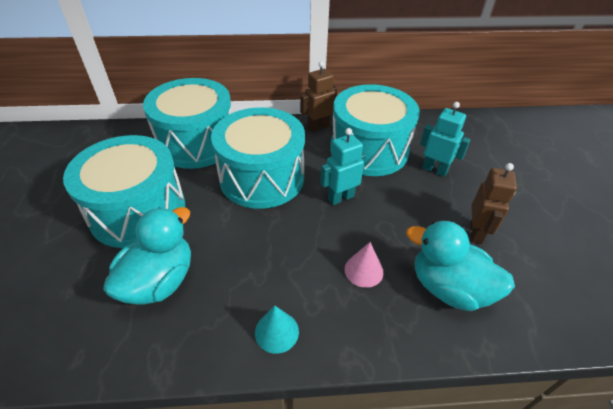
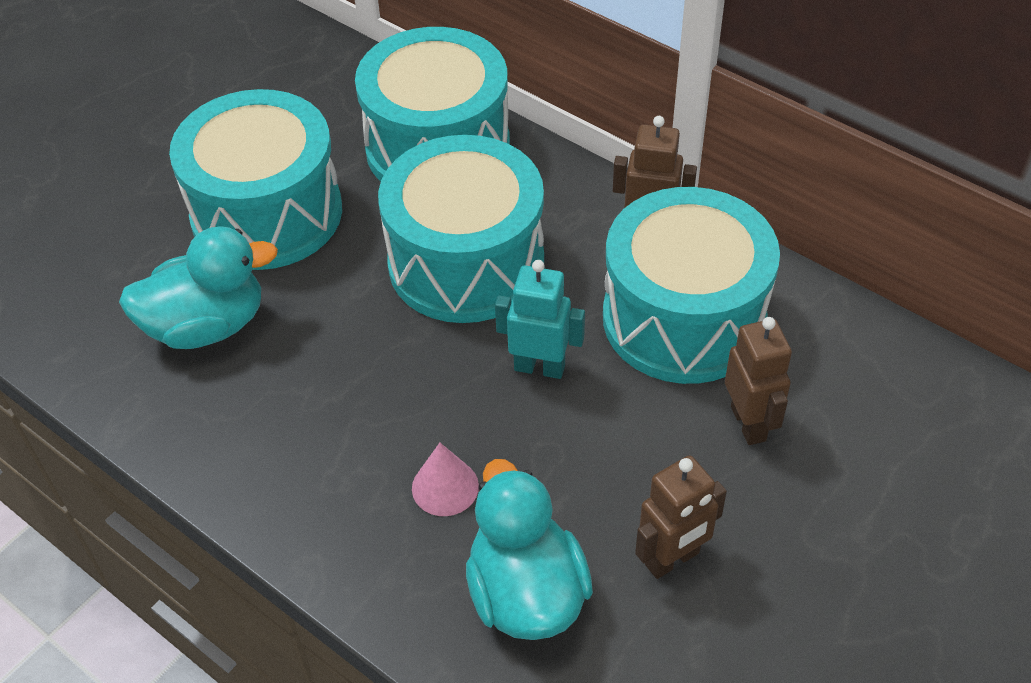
camera: 45 degrees right, 5 degrees up
turquoise cone [255,306,299,354] -> none
turquoise robot [420,102,471,177] -> brown robot [725,317,792,445]

